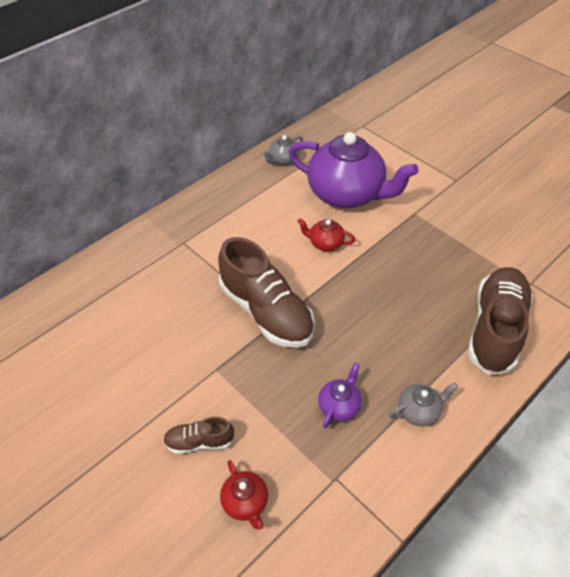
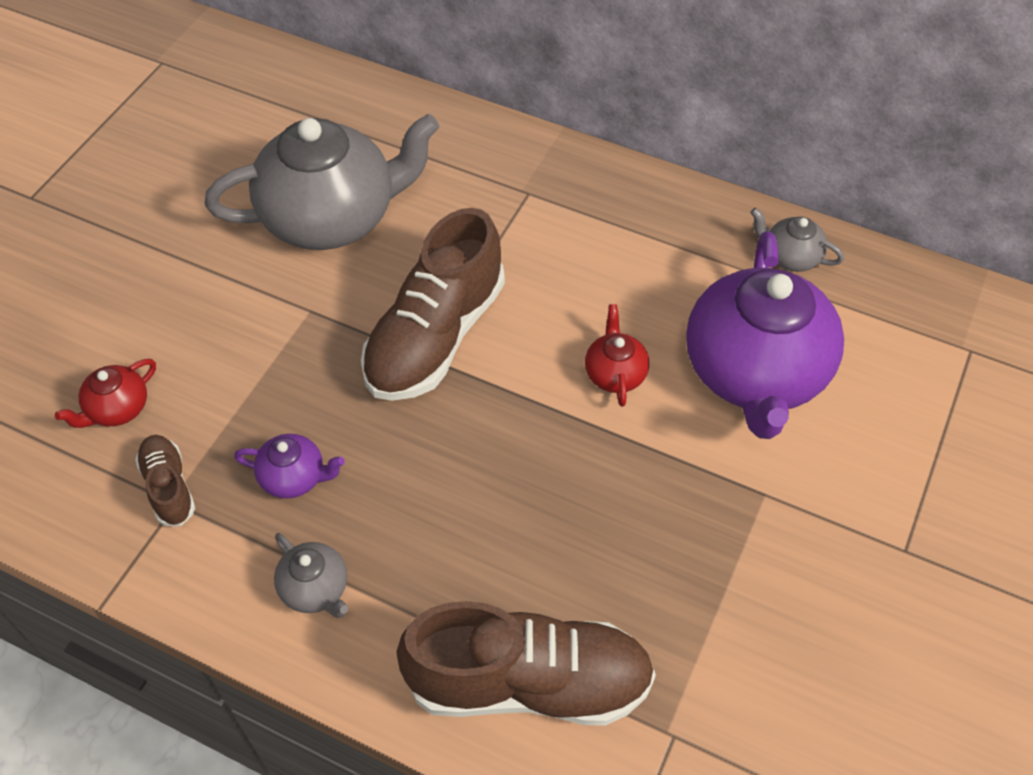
camera: 70 degrees right, 5 degrees up
brown shoe [163,417,235,454] -> brown shoe moved to [135,435,195,526]
none -> grey teapot [205,114,440,250]

